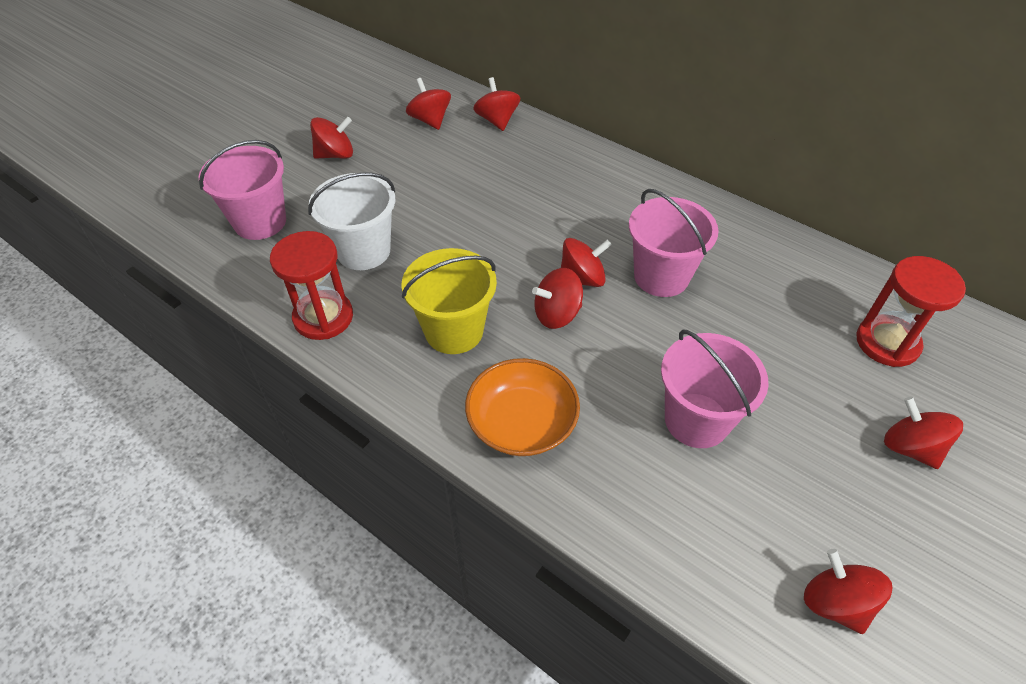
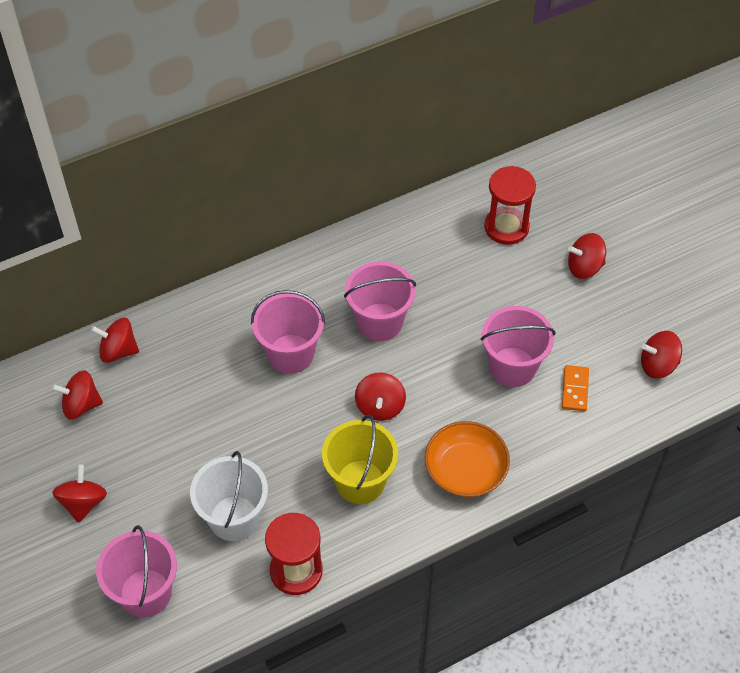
camera: 65 degrees left, 5 degrees up
red spinning top [561,238,612,287] -> none
none -> pink bucket [251,290,325,374]
none -> orange domino [562,365,589,411]

